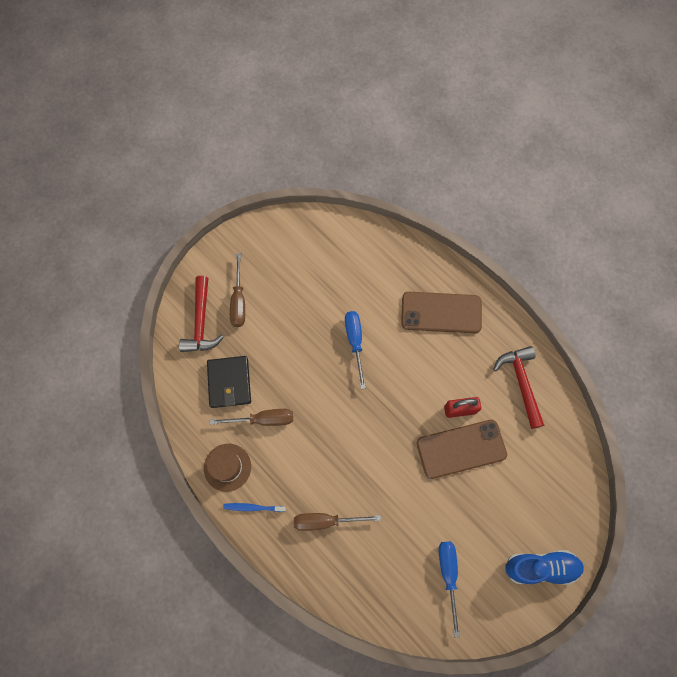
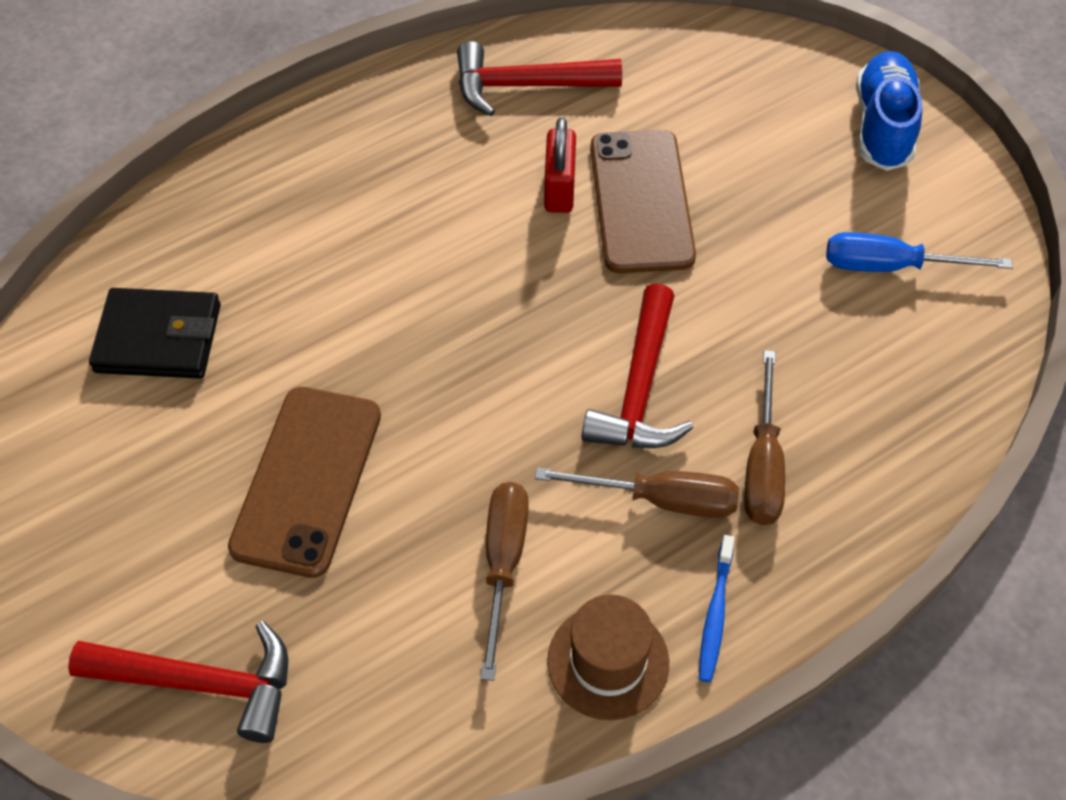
camera: 80 degrees left, 15 degrees down
black wallet [207,356,251,408] -> black wallet moved to [89,288,221,379]
brown screwdriver [230,253,245,327] -> brown screwdriver moved to [535,468,739,518]
blue screwdriver [345,311,366,389] -> none
brown phone [401,292,482,333] -> brown phone moved to [228,387,381,578]
none -> red hammer [581,283,693,448]

